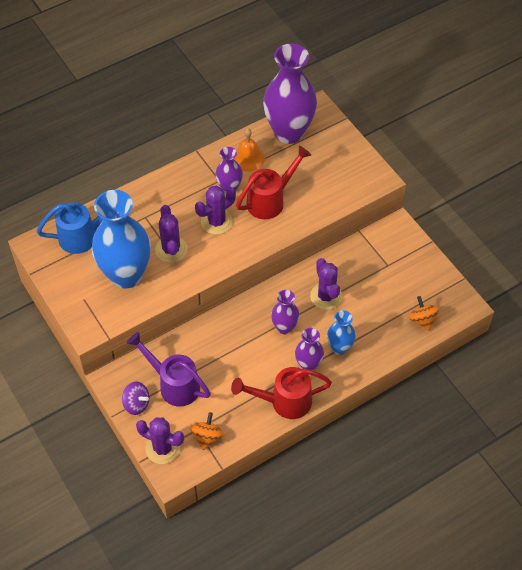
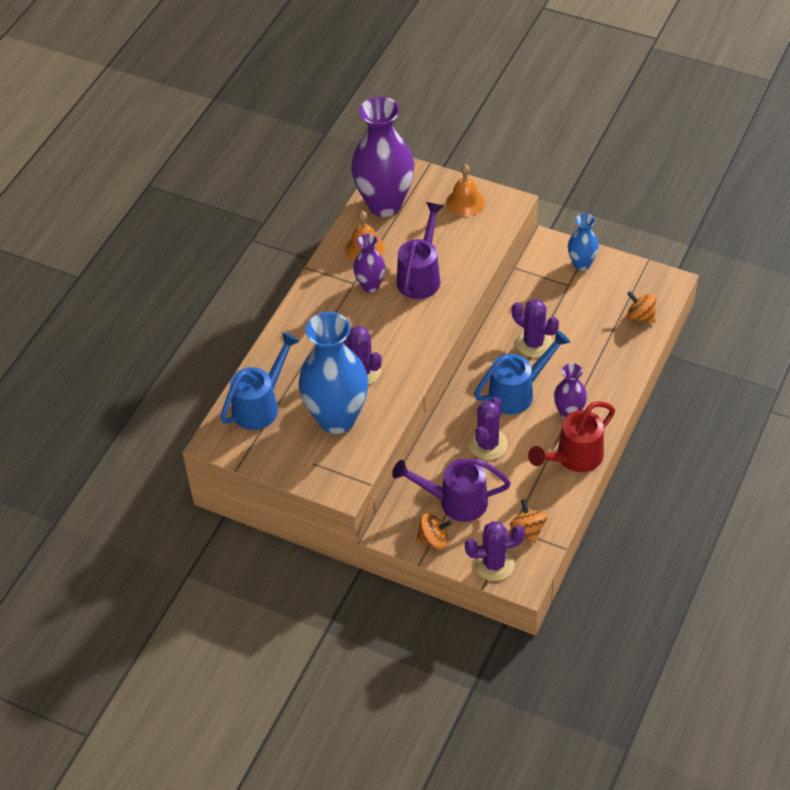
camera: 30 degrees left, 5 degrees down
purple spinning top [122,381,149,415] -> orange spinning top [416,513,452,549]
purple cactus [195,186,236,235] -> purple cactus moved to [469,397,508,460]
red watering can [236,146,311,220] -> purple watering can [397,202,444,299]
purple vase [271,290,300,334] -> blue watering can [474,330,570,414]
blue vase [327,310,356,355] -> blue vase moved to [568,213,599,271]
none -> orange bell [446,164,485,216]

